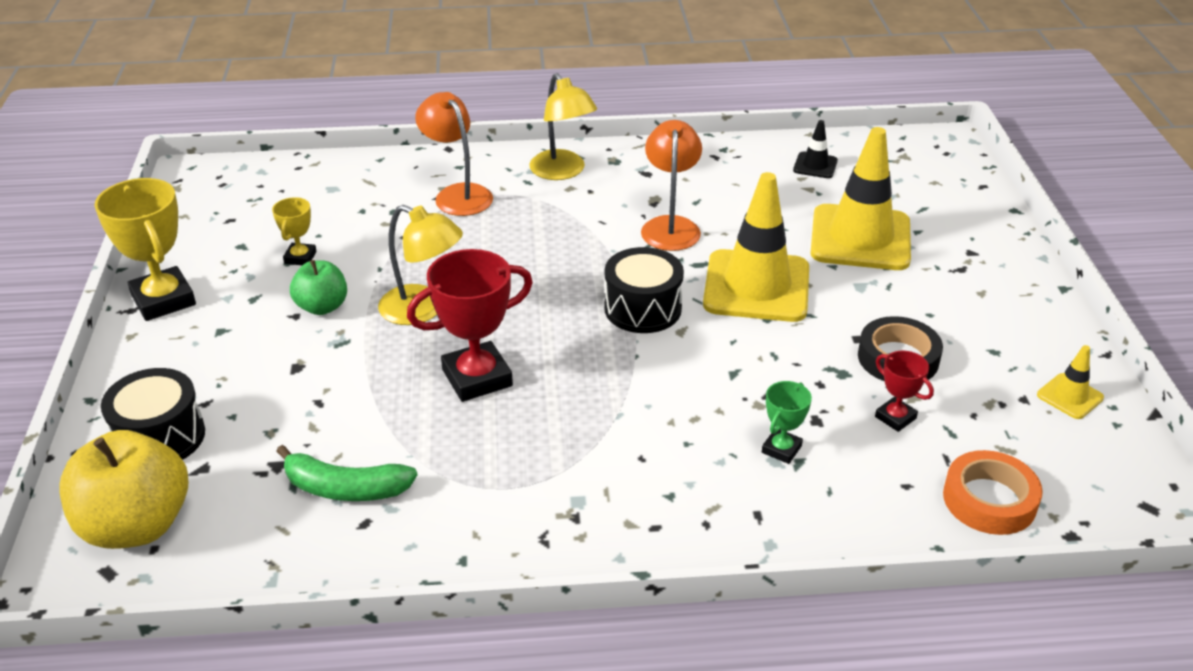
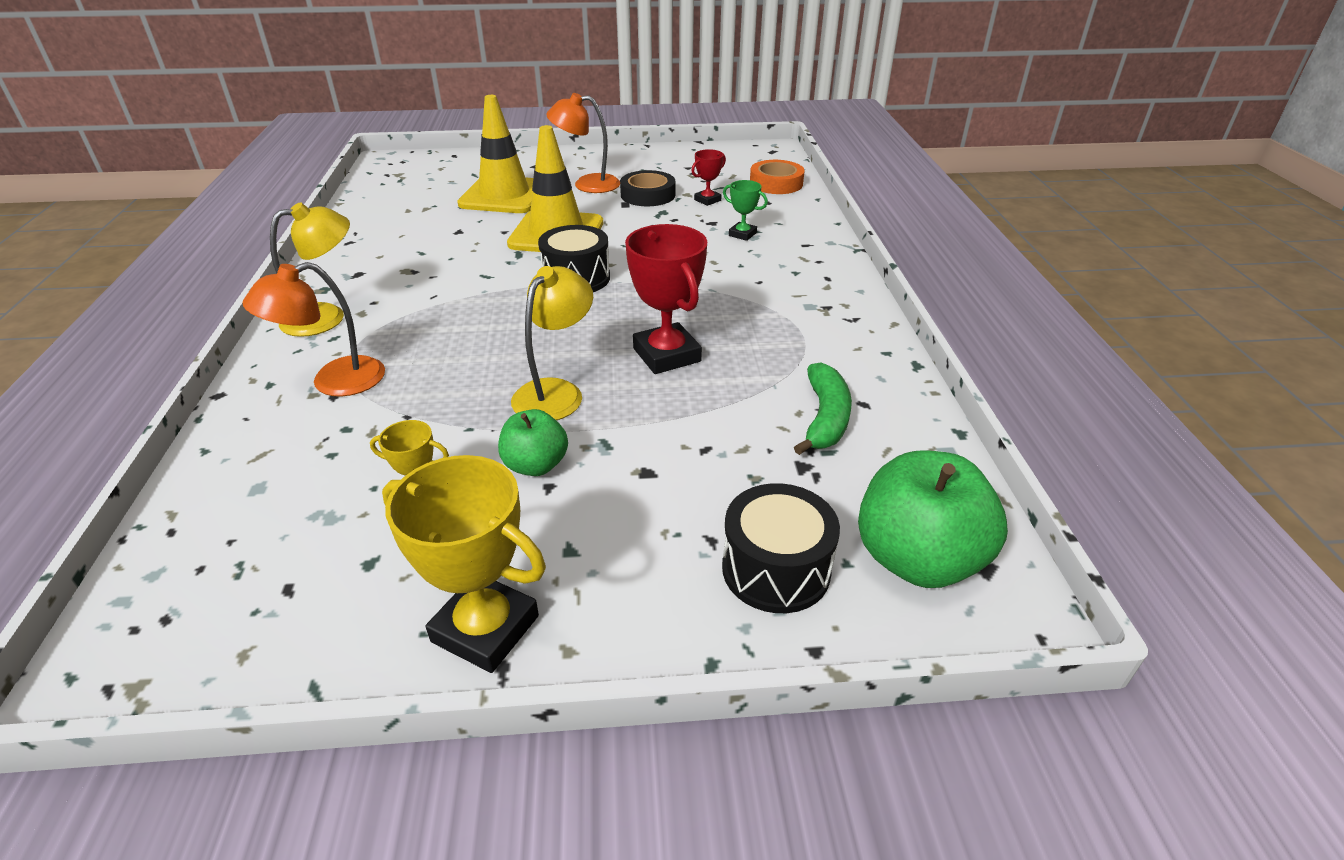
camera: 90 degrees left, 0 degrees up
yellow apple [59,430,188,549] -> green apple [858,451,1008,588]
yellow trophy [94,178,196,321] -> yellow trophy turned 60 degrees clockwise [382,455,546,673]
orange lamp [641,120,702,251] -> orange lamp moved to [546,93,620,193]
black traffic cone [793,120,838,178] -> none
yellow traffic cone [1037,345,1104,419] -> none

